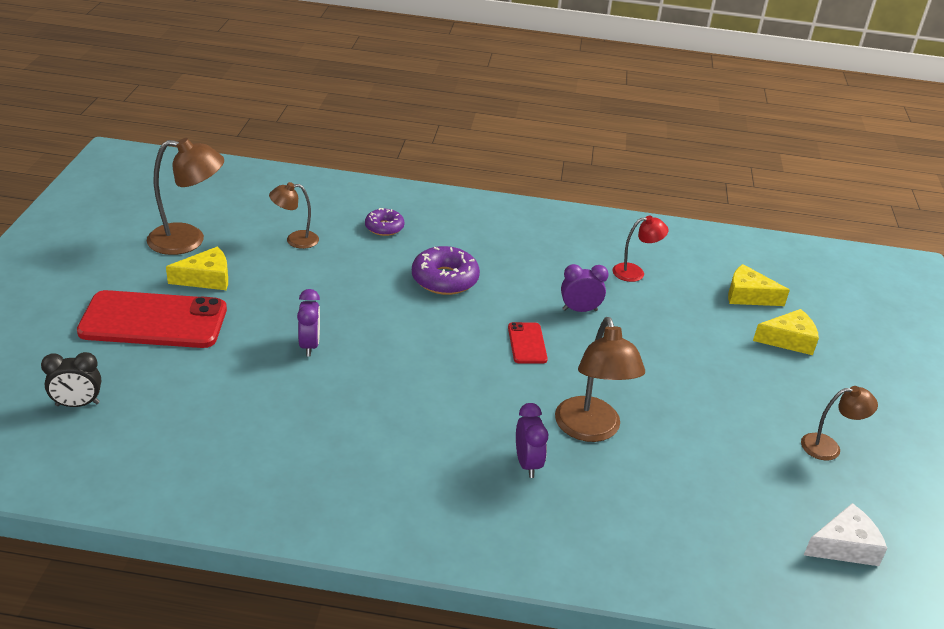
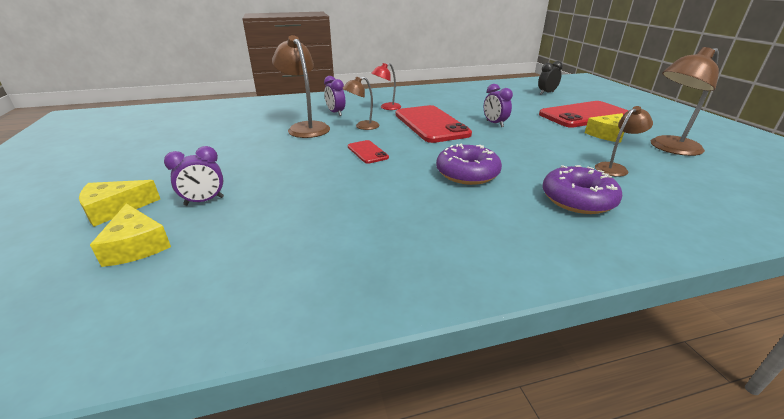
camera: 160 degrees right, 5 degrees down
purple donut [365,208,405,236] -> purple donut [542,165,623,214], size x1.62
purple clock [561,264,609,312] -> purple clock moved to [164,146,224,206]
red lamp [612,216,669,282] -> red lamp moved to [371,63,401,110]
yellow cheese [728,264,790,306] -> yellow cheese turned 60 degrees clockwise [90,203,171,267]
brown lamp [801,386,878,461] -> brown lamp moved to [343,76,380,130]
white cheese [804,503,888,566] -> none
none -> red phone [396,105,472,143]

